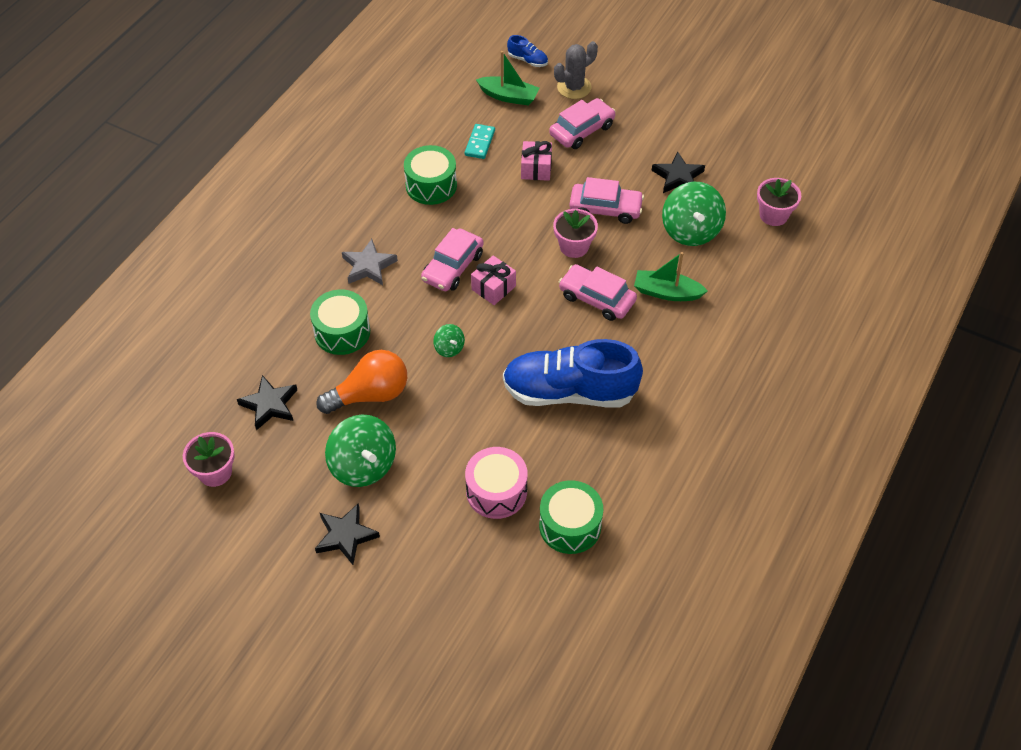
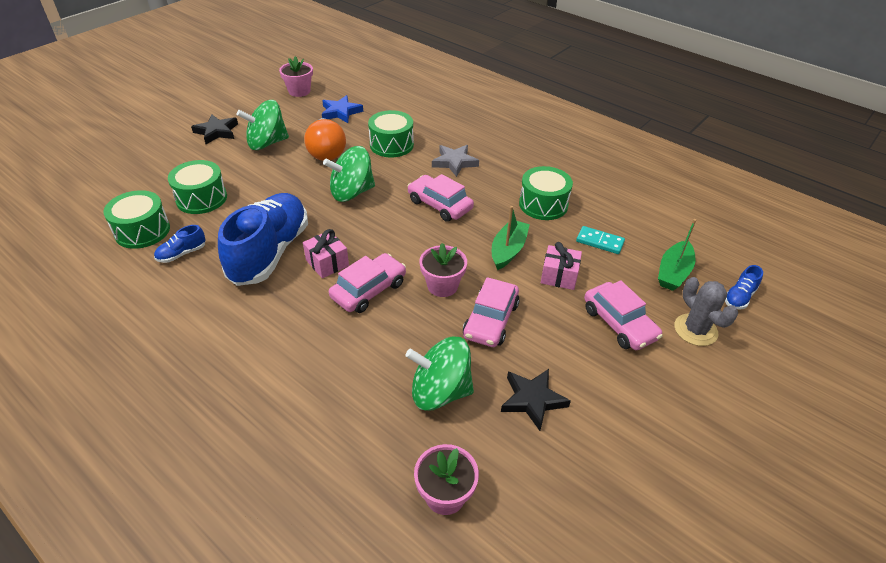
camera: 100 degrees right, 10 degrees down
black star [237,375,297,430] -> blue star [322,95,363,123]
green spinning top [433,324,465,357] -> green spinning top [323,146,375,202], size x2.04
pink drum [465,447,528,519] -> green drum [168,160,227,214]
pink gift [471,256,516,305] -> pink gift moved to [303,229,349,278]
green boat [634,252,708,301] -> green boat moved to [492,206,530,270]
none -> blue shoe [154,225,206,263]

